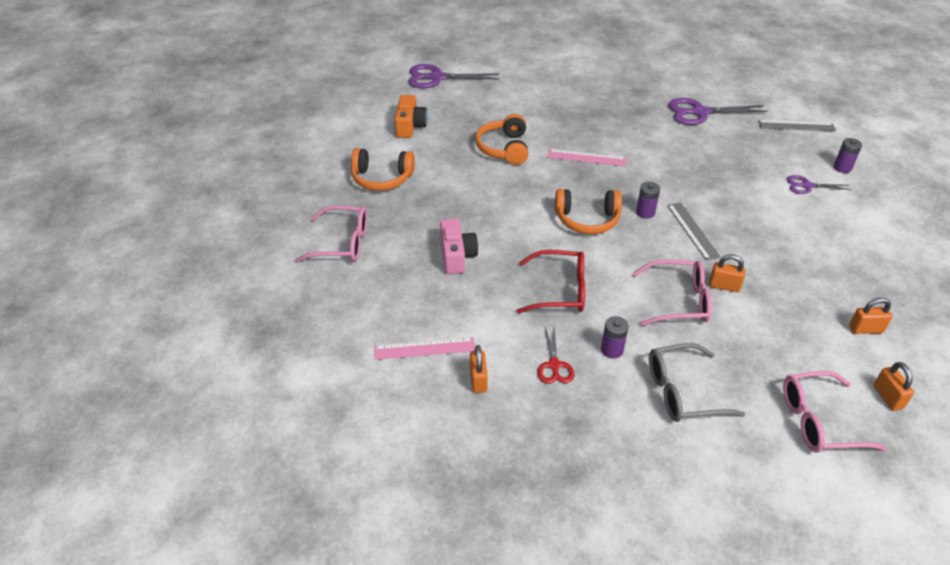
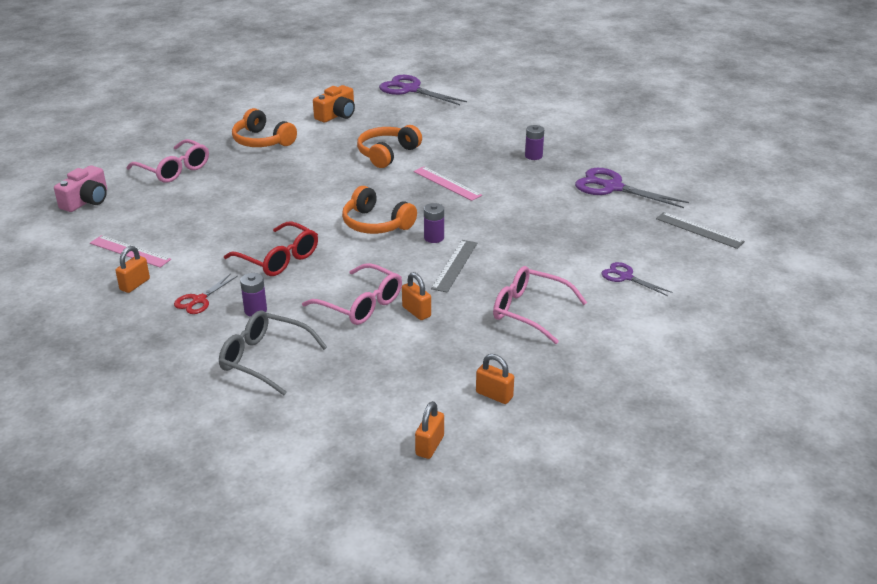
camera: 35 degrees right, 10 degrees down
pink camera [440,219,478,274] -> pink camera moved to [54,165,107,212]
pink glasses [783,371,887,453] -> pink glasses moved to [493,266,587,344]
purple battery [834,138,862,173] -> purple battery moved to [525,125,544,160]

